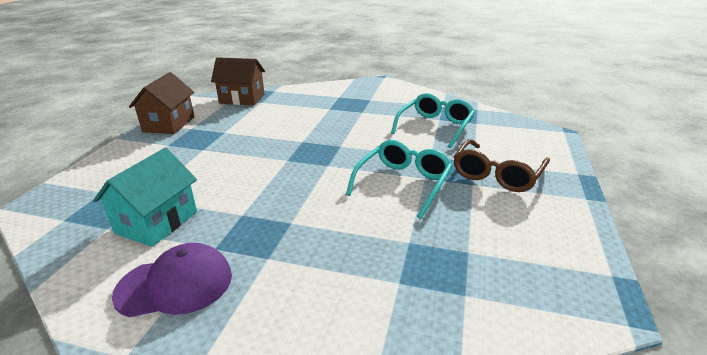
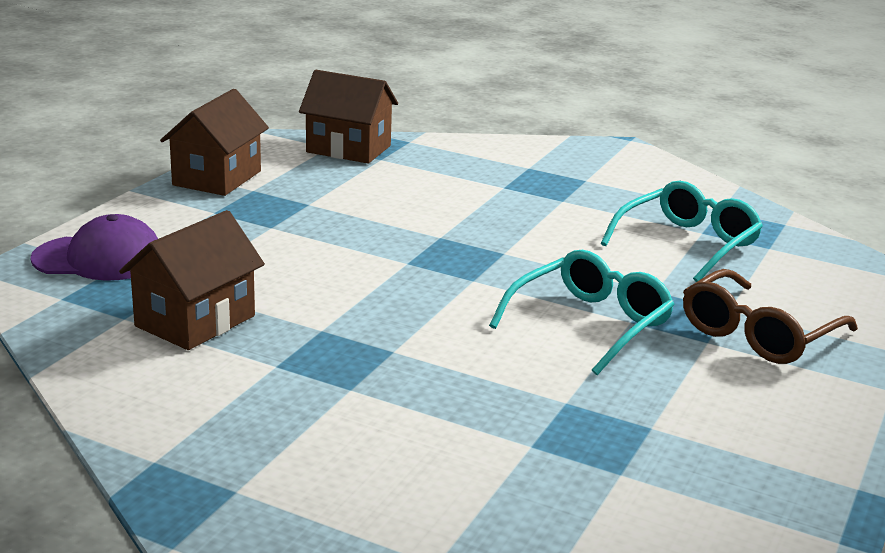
camera: 10 degrees right, 5 degrees down
turquoise house [93,148,197,247] -> brown house [119,210,265,350]
purple cap [112,243,232,317] -> purple cap moved to [30,214,158,281]

